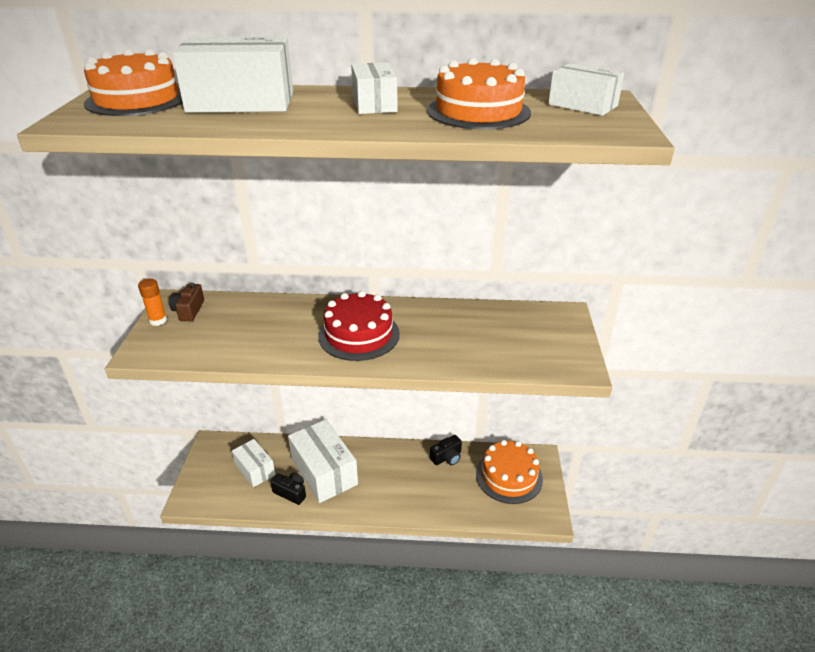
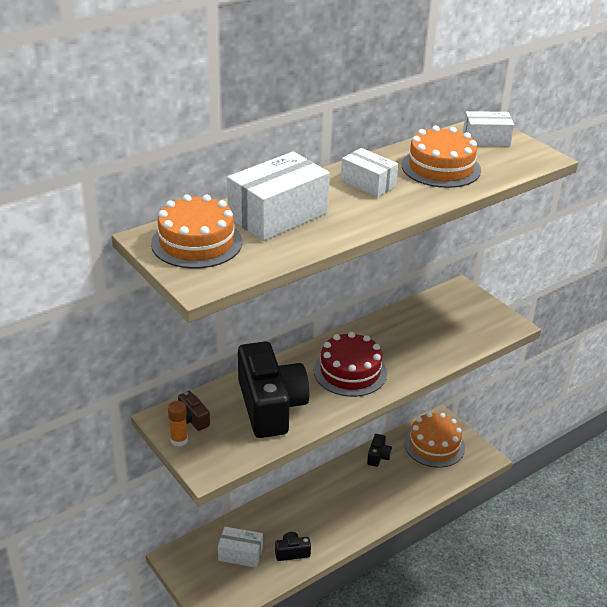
camera: 40 degrees left, 0 degrees up
white box [288,419,358,503] -> none
none -> black camera [238,342,309,438]

